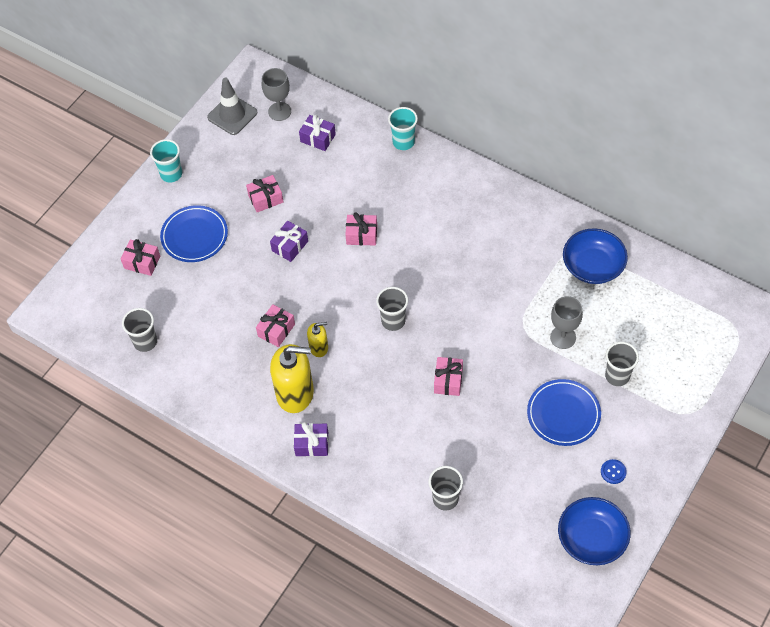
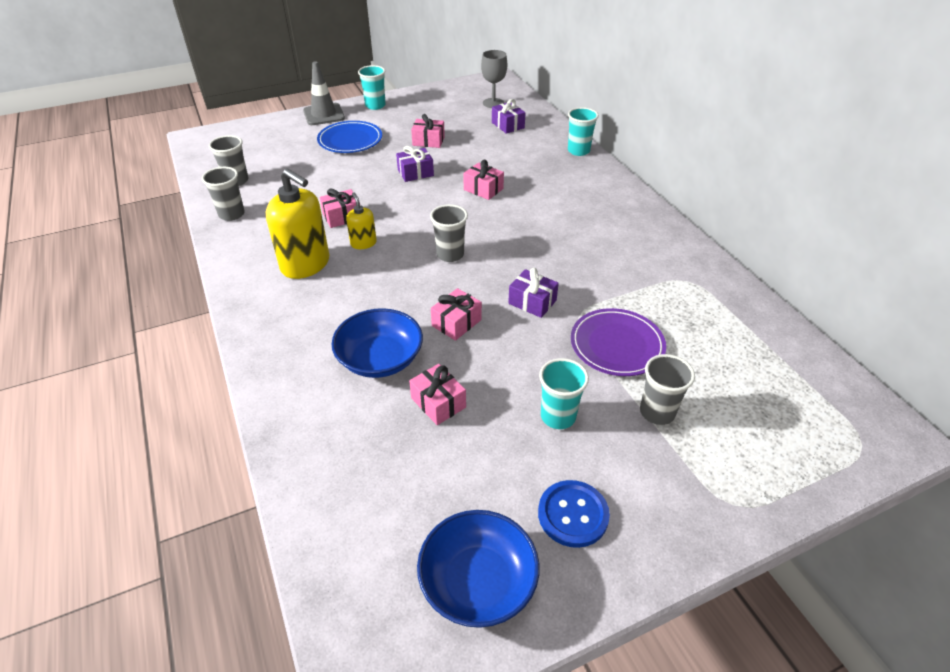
camera: 30 degrees right, 15 degrees down
pink gift [121,239,160,276] -> pink gift moved to [409,364,466,425]
grey traffic cone [207,78,257,135] -> grey traffic cone moved to [303,61,345,125]
purple gift [294,422,329,456] -> purple gift moved to [508,268,559,318]
yellow soap dispenser [307,322,328,357] -> yellow soap dispenser turned 135 degrees counterclockwise [346,193,377,249]
grey cup [429,466,463,510] -> grey cup moved to [202,167,245,221]
blue plate [527,379,601,446] -> turquoise cup [539,358,589,429]
grey goblet [550,296,583,349] -> purple plate [571,308,666,376]
blue bowl [563,228,628,284] -> blue bowl moved to [331,308,423,378]
blue button [601,459,627,484] -> blue button [538,480,610,548], size x1.76

